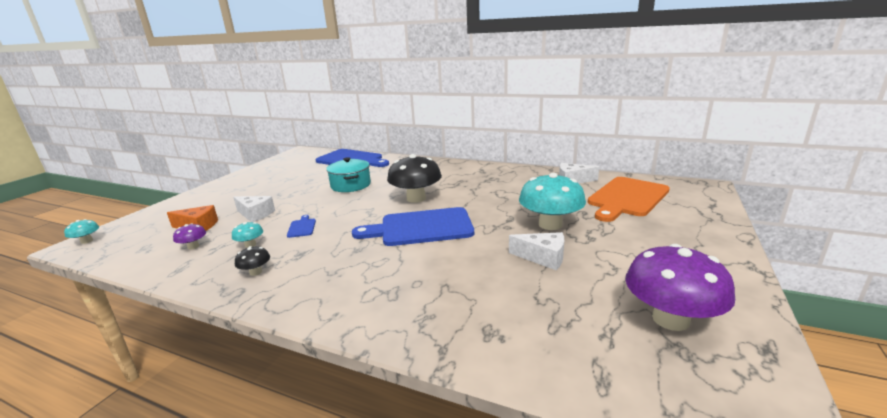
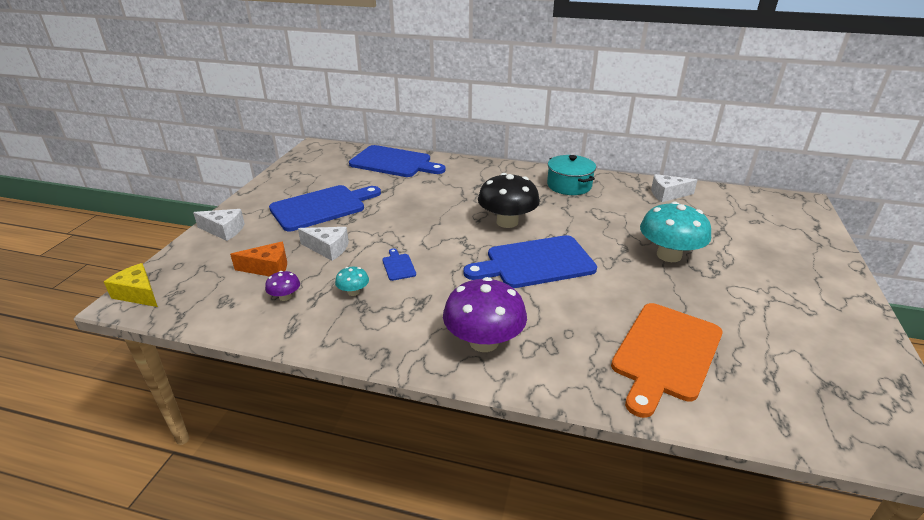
camera: 10 degrees left, 10 degrees up
turquoise mushroom [64,219,99,244] -> yellow cheese [104,263,158,307]
black mushroom [235,246,270,276] -> none
turquoise pot [326,157,371,192] -> turquoise pot moved to [547,155,596,195]
white cheese [509,232,564,270] -> white cheese moved to [193,209,245,241]
orange cutting board [588,177,670,222] -> orange cutting board moved to [611,303,723,418]
purple mushroom [625,244,735,331] -> purple mushroom moved to [443,277,527,352]
none -> blue cutting board [269,185,381,231]

